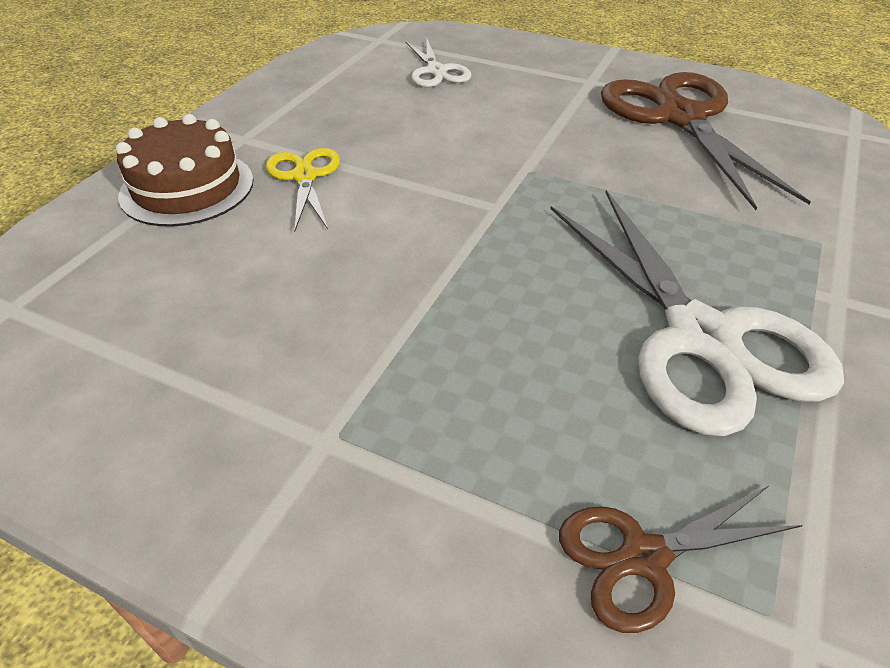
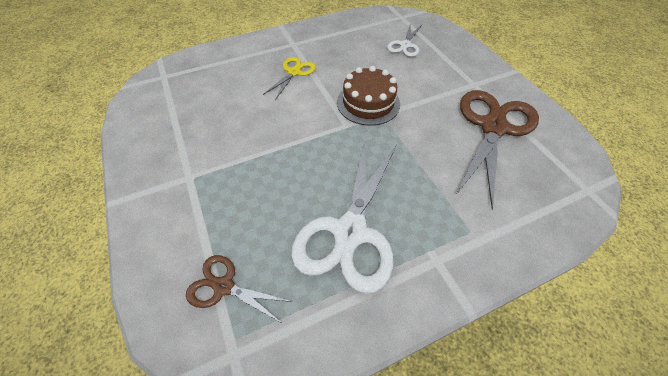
camera: 40 degrees right, 10 degrees up
brown cake [116,114,254,227] -> brown cake moved to [337,66,400,126]

